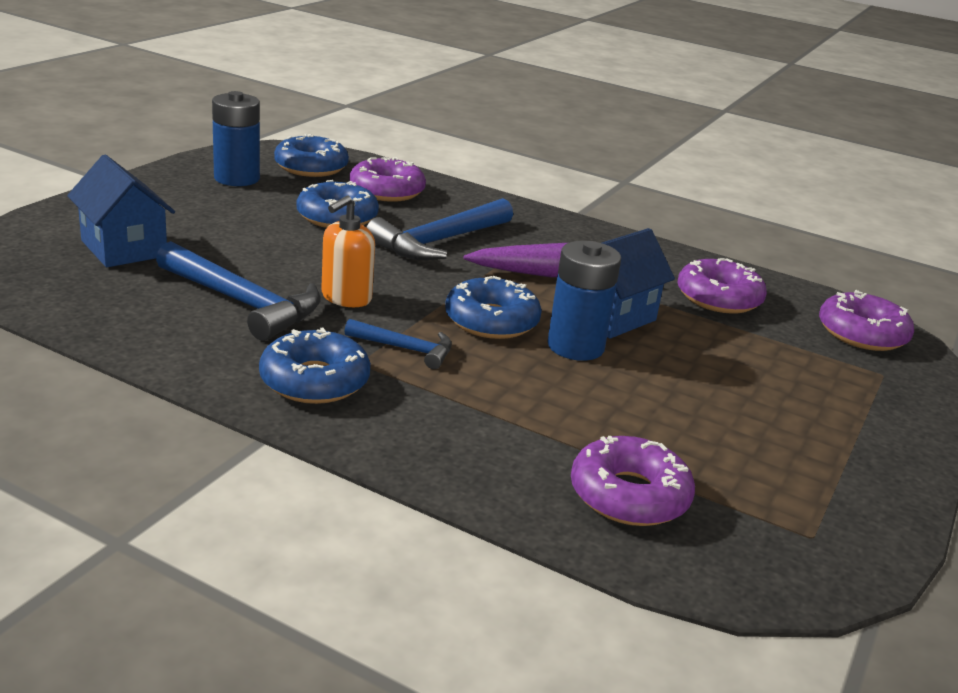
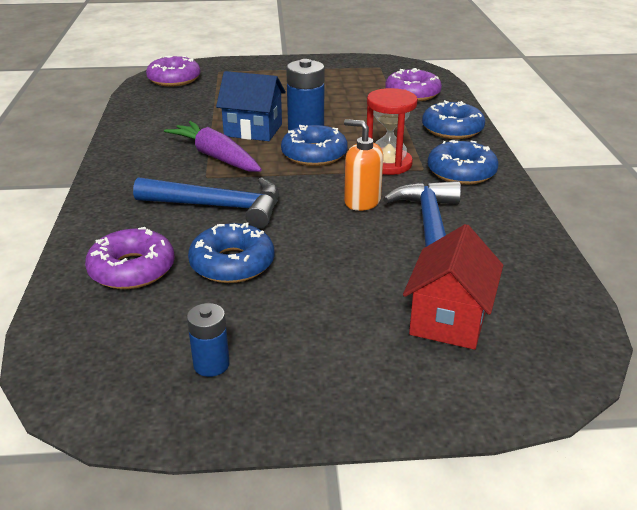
camera: 120 degrees left, 5 degrees up
blue house [67,155,175,267] -> red house [403,224,503,350]
blue battery [212,91,260,186] -> blue battery [187,303,230,377], size x0.60
blue donut [274,134,349,177] -> blue donut moved to [422,100,485,139]
orange soap dispenser [321,195,375,307] -> orange soap dispenser turned 150 degrees counterclockwise [344,119,383,211]
blue hammer [345,319,452,369] -> red hourglass [367,88,418,175]
purple donut [677,258,767,314] -> none

